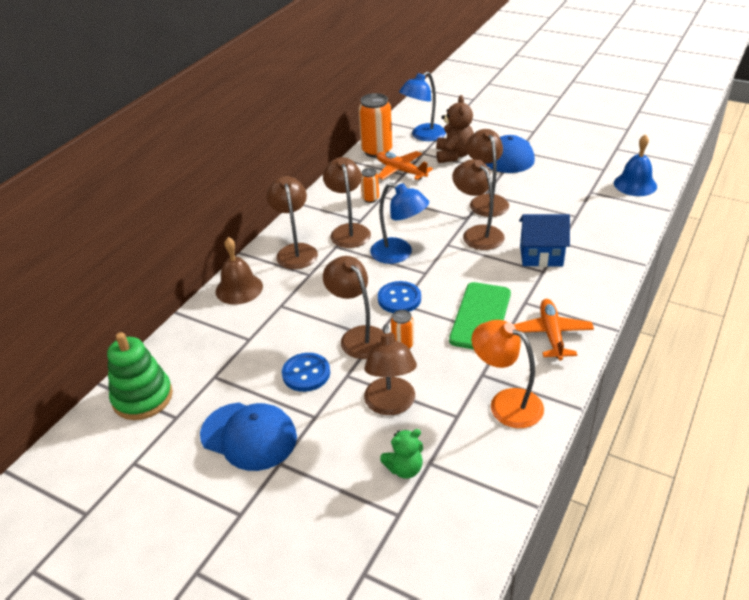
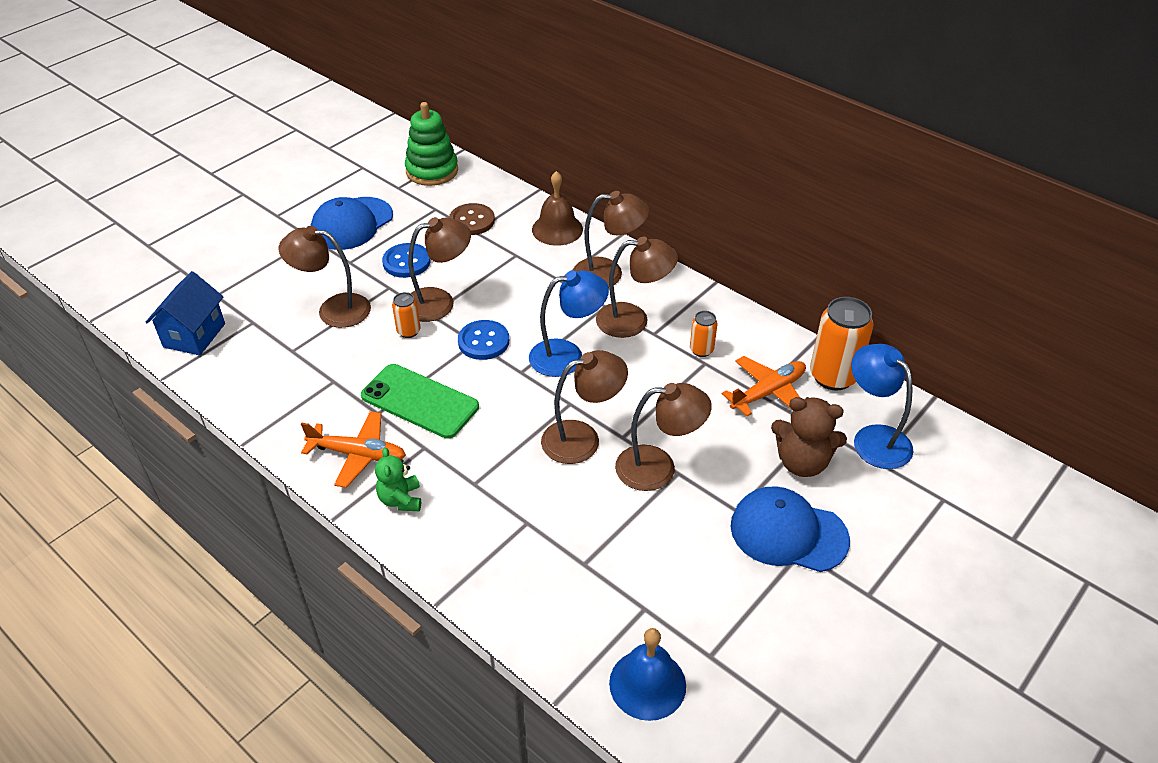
camera: 100 degrees right, 5 degrees up
blue lamp [370,183,429,264] -> blue lamp turned 150 degrees counterclockwise [529,270,609,377]
green teddy bear [380,429,423,478] -> green teddy bear moved to [375,447,421,511]
orange lamp [472,320,544,428] -> none
blue house [519,214,570,267] -> blue house moved to [146,271,225,356]
none -> brown button [449,203,495,235]

